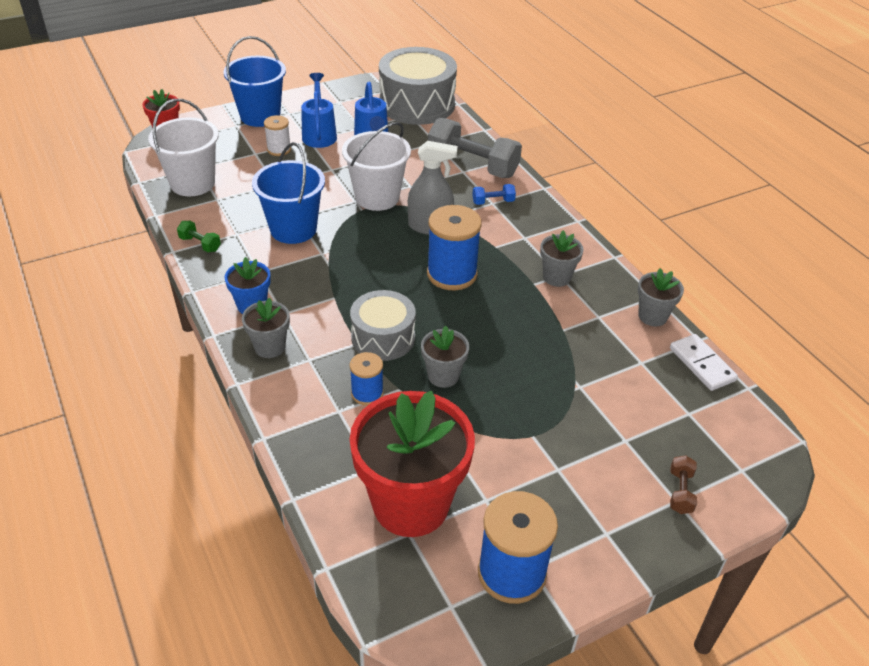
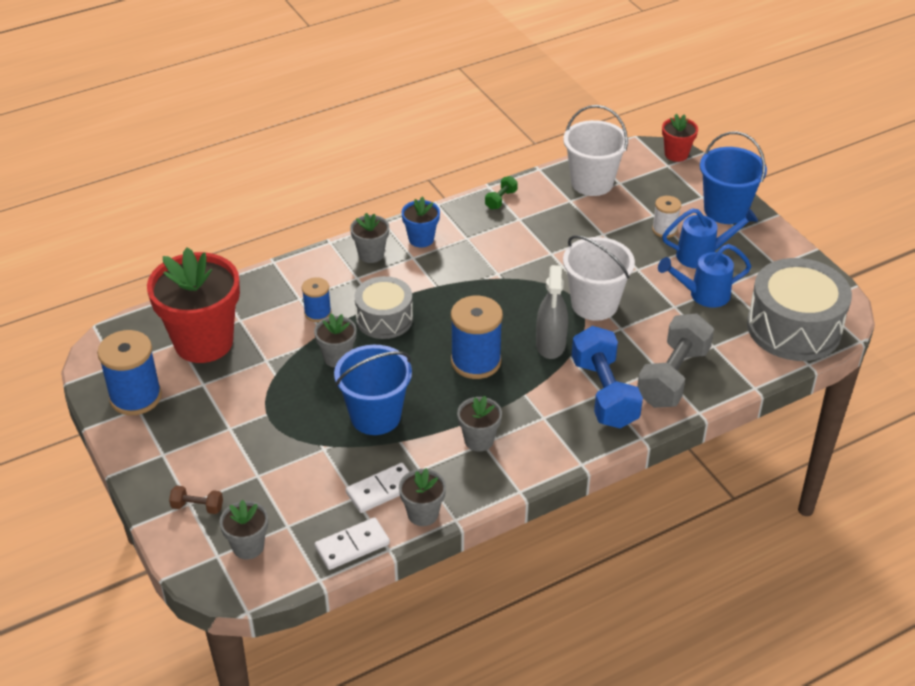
camera: 90 degrees right, 0 degrees up
blue bucket [252,142,325,244] -> blue bucket moved to [334,345,412,435]
blue dumbbell [472,184,516,205] -> blue dumbbell [571,326,643,428], size x2.28
none -> grey flower pot [219,500,268,559]
none -> white domino [346,463,409,513]

